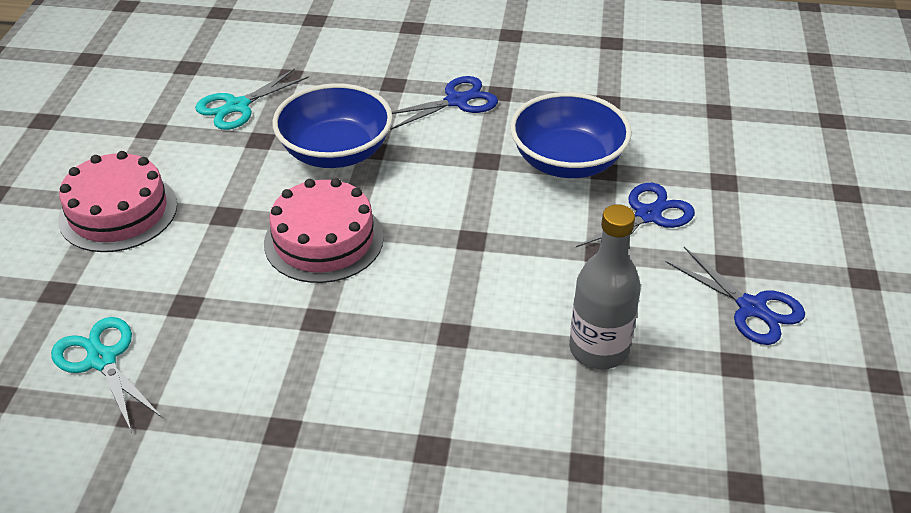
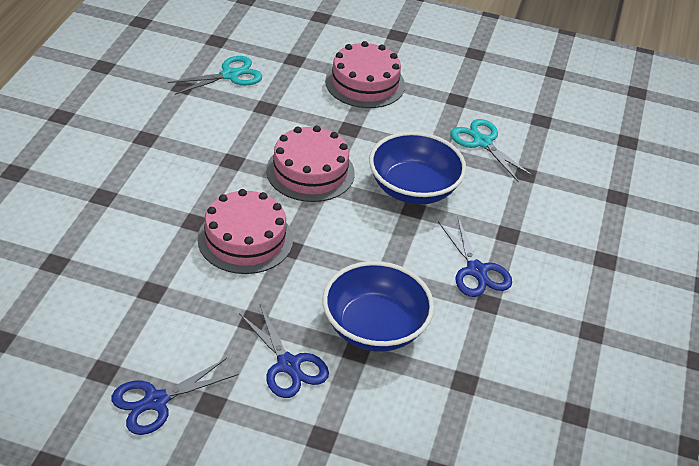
camera: 95 degrees right, 0 degrees up
grey bottle [569,204,641,369] -> none
none -> pink cake [197,189,293,274]

